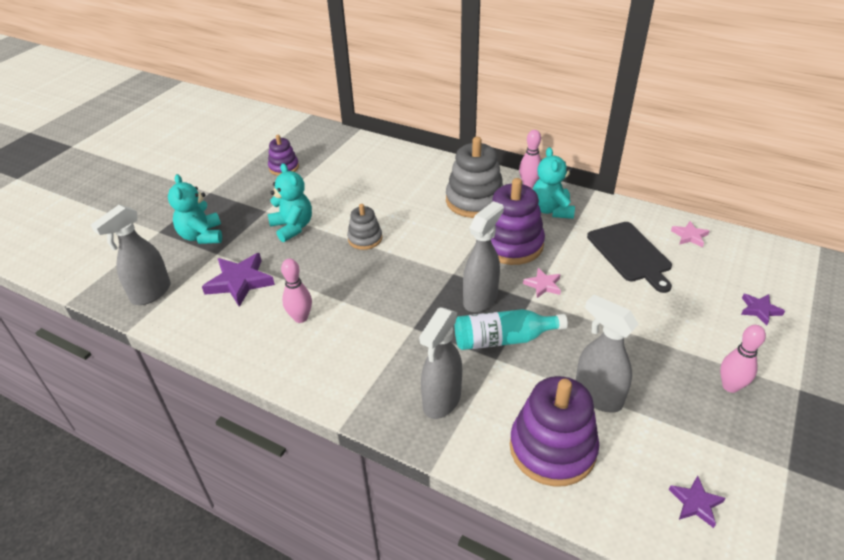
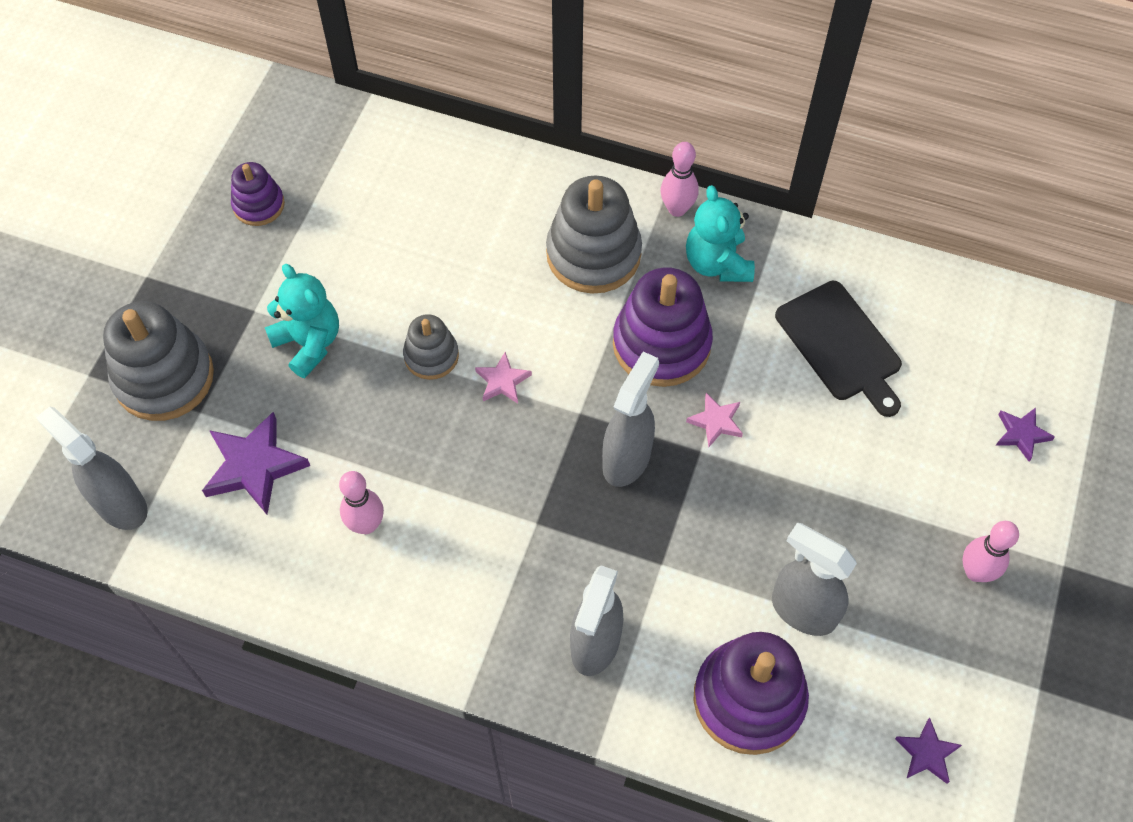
camera: 10 degrees left, 20 degrees up
grey spray bottle [91,205,171,305] -> grey spray bottle turned 105 degrees clockwise [36,406,148,530]
turquoise teddy bear [168,174,222,244] -> grey stacking toy [103,301,214,421]
turquoise bottle [455,309,568,350] -> none
pink star [671,221,709,247] -> pink star moved to [475,352,532,403]

